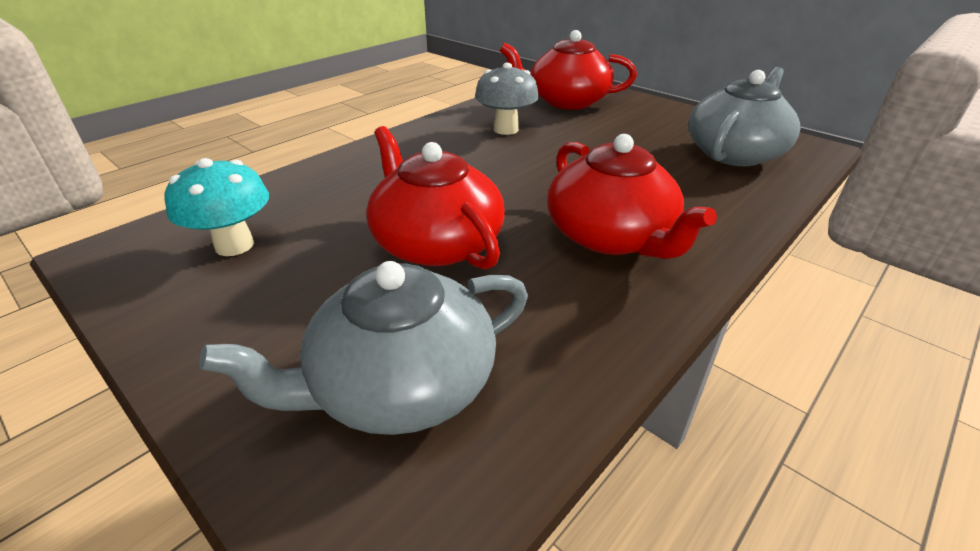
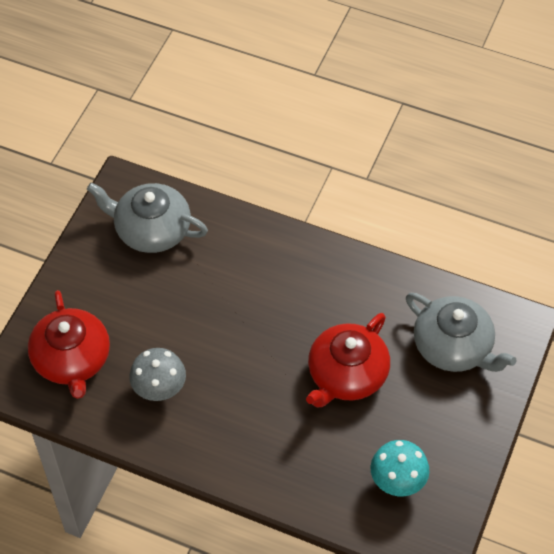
camera: 110 degrees left, 20 degrees up
red teapot [547,134,717,259] -> none

